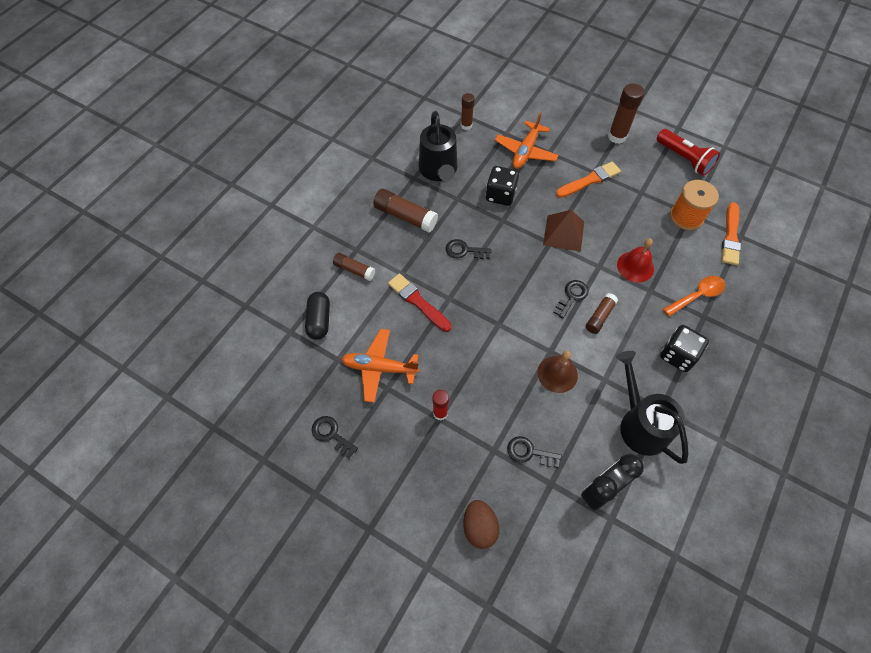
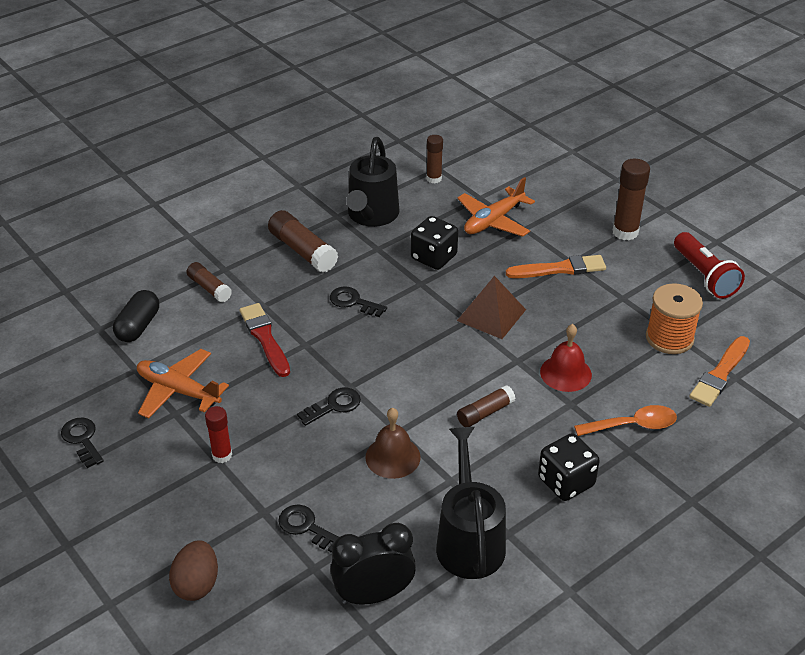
camera: 20 degrees right, 20 degrees down
black key [553,280,589,318] -> black key moved to [297,388,361,426]

